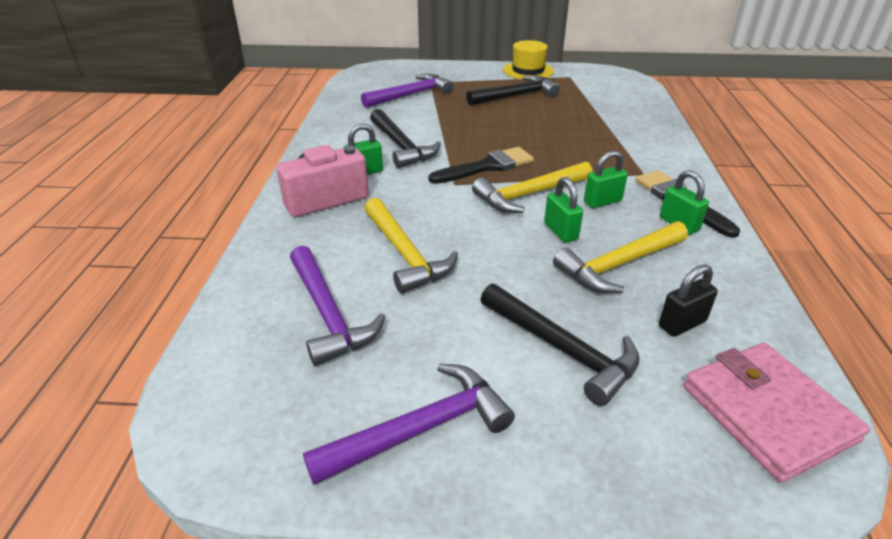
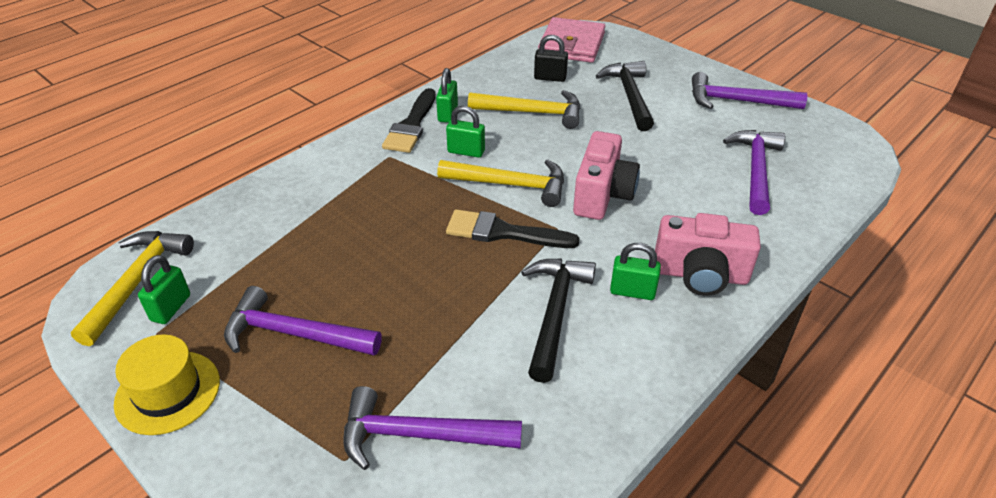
camera: 140 degrees left, 5 degrees up
yellow hammer [364,198,458,293] -> yellow hammer moved to [71,231,194,346]
black hammer [466,75,560,106] -> purple hammer [224,286,382,356]
green padlock [544,177,583,243] -> green padlock moved to [138,255,190,324]
none -> pink camera [573,131,640,220]

